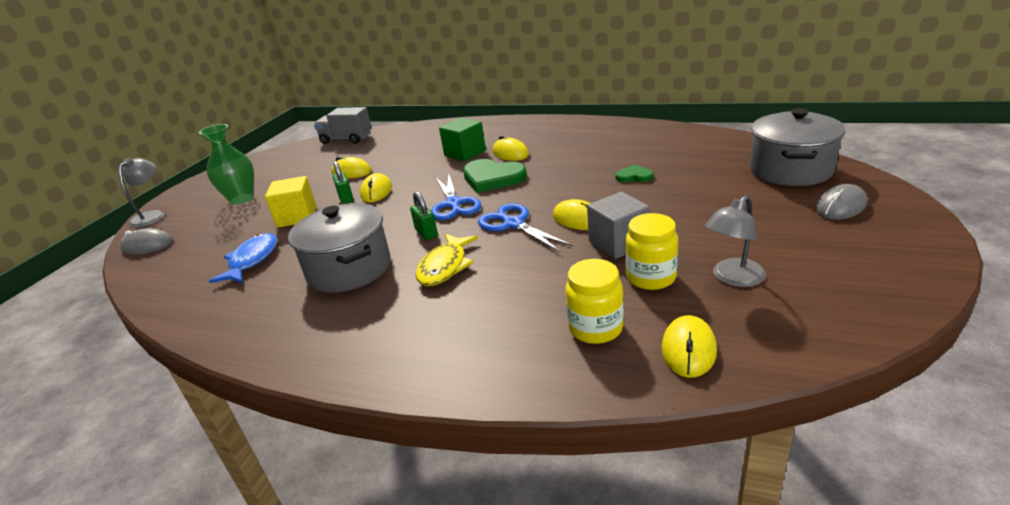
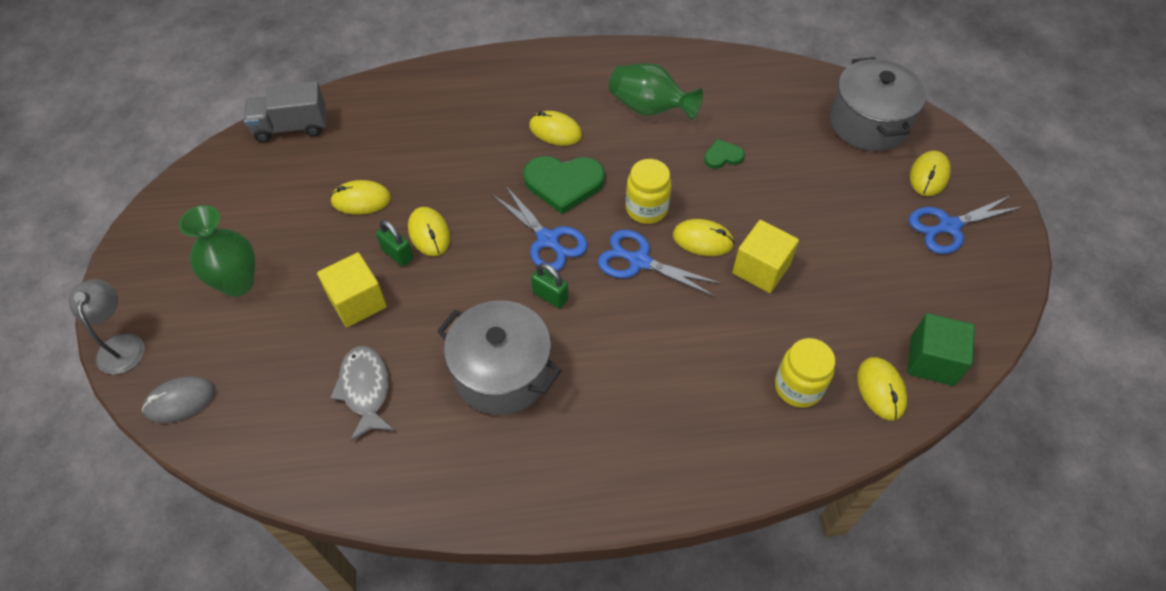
camera: 30 degrees left, 25 degrees up
blue fish [209,233,277,283] -> grey fish [330,346,395,441]
yellow fish [415,234,478,286] -> none
green cube [439,118,486,161] -> green cube moved to [907,313,975,386]
grey cube [587,192,650,259] -> yellow cube [732,220,799,293]
yellow jar [625,213,678,290] -> yellow jar moved to [626,159,672,224]
grey lamp [705,195,766,287] -> none
grey mouse [816,184,867,220] -> yellow mouse [910,151,951,196]
none -> green vase [609,63,703,120]
none -> blue scissors [909,195,1024,254]

